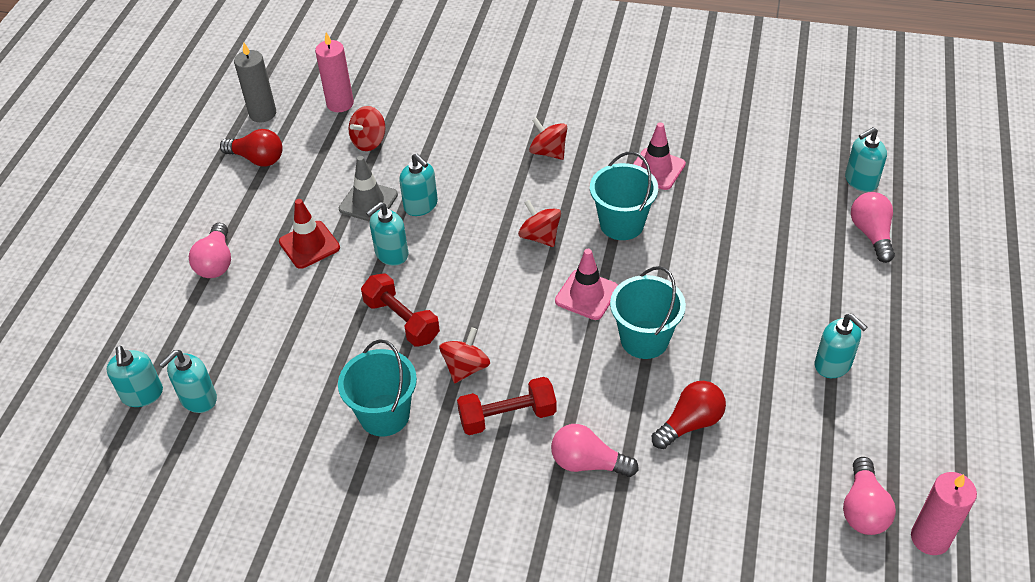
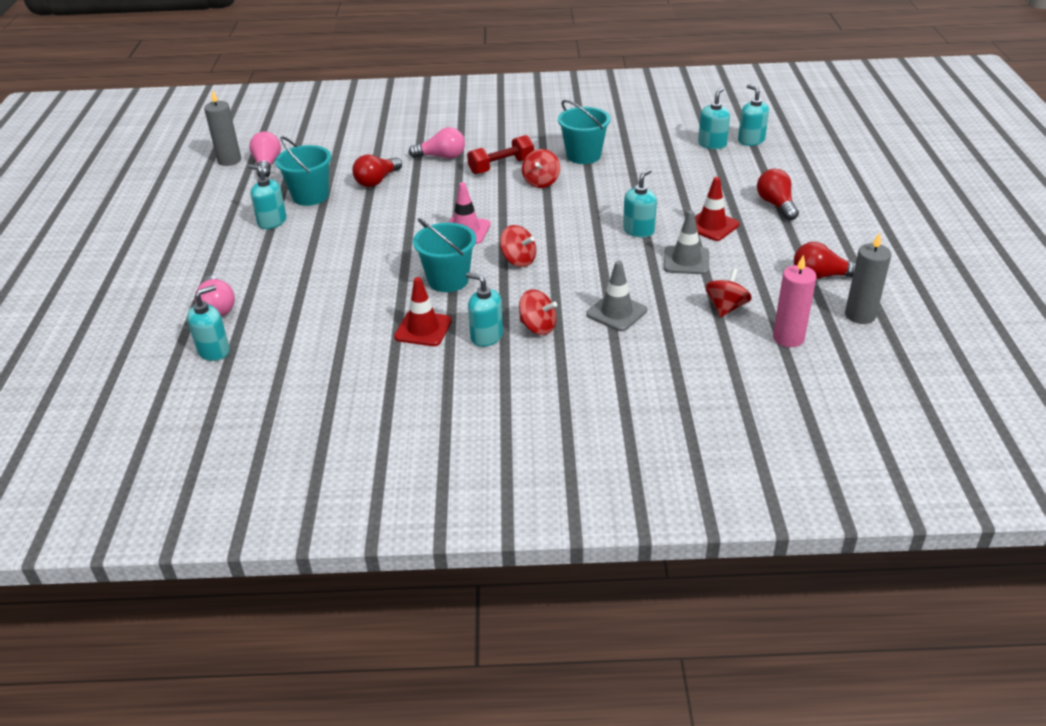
camera: 165 degrees right, 10 degrees down
pink light bulb [189,223,231,278] -> red light bulb [757,169,799,220]
red dumbbell [361,273,440,347] -> none
turquoise soap dispenser [399,153,438,216] -> turquoise soap dispenser moved to [466,272,503,347]
turquoise bucket [610,266,686,359] -> turquoise bucket moved to [275,136,331,206]
pink traffic cone [633,122,686,190] -> red traffic cone [394,277,452,346]
pink candle [911,472,977,555] -> grey candle [204,90,241,166]
none -> grey traffic cone [586,261,647,331]

